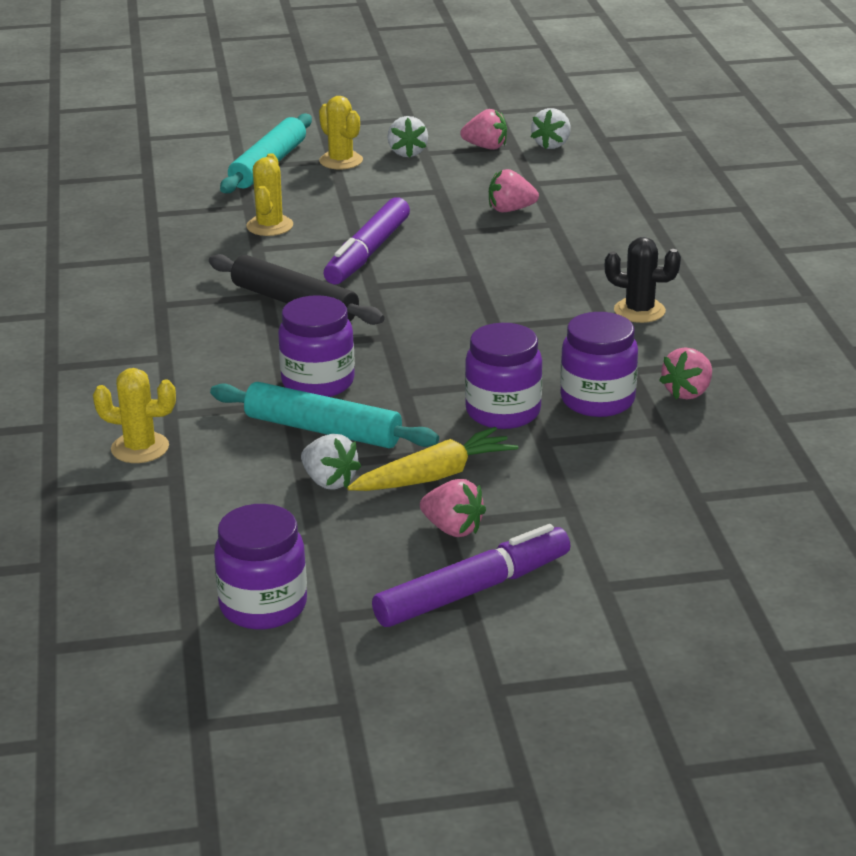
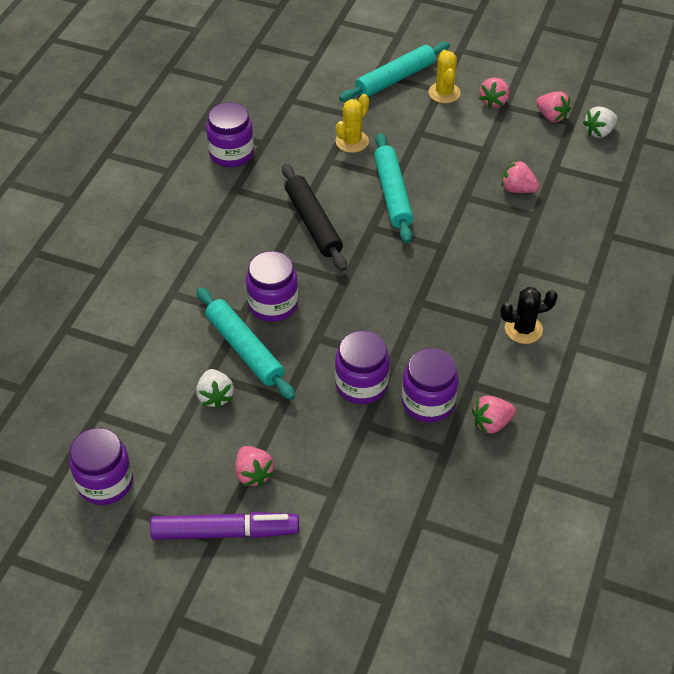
camera: 30 degrees right, 20 degrees up
yellow cactus [93,368,176,463] -> none
purple marker [323,197,410,284] -> turquoise rolling pin [374,133,413,243]
yellow carrot [347,427,518,491] -> none
white strawberry [387,116,428,158] -> pink strawberry [479,78,509,109]
black cactus [605,237,681,323] -> black cactus turned 60 degrees counterclockwise [500,287,558,344]
none -> purple jar [206,102,254,167]

